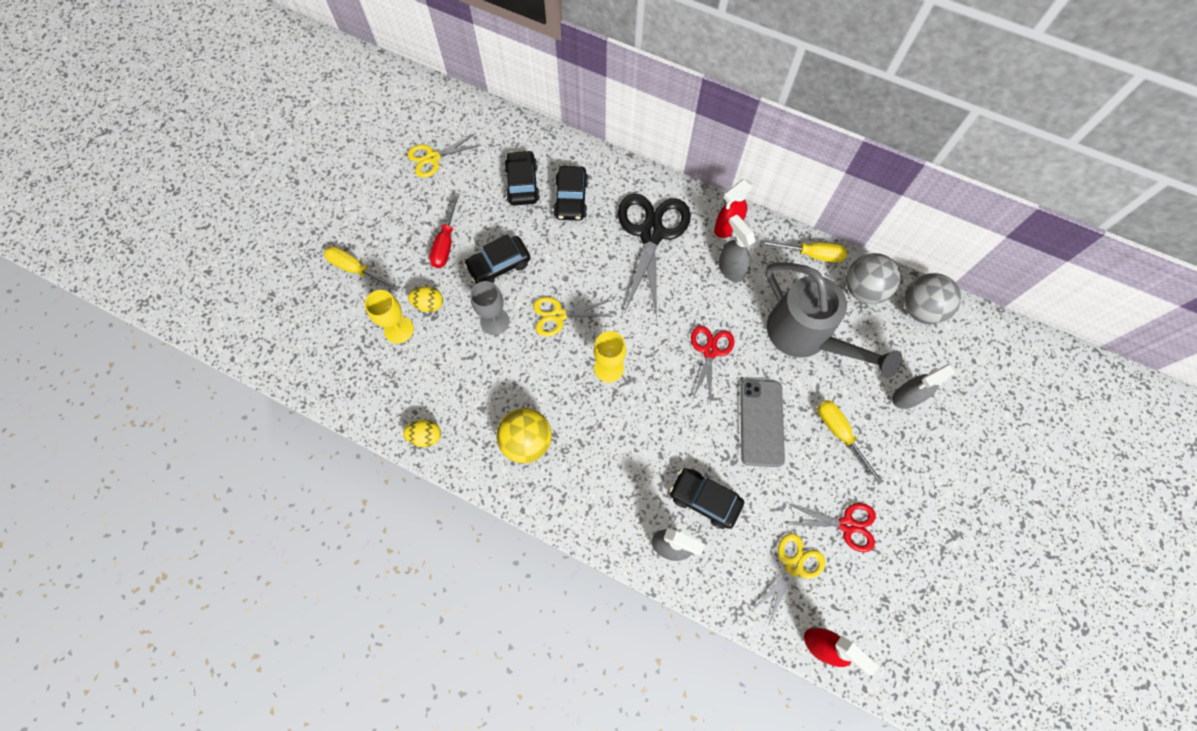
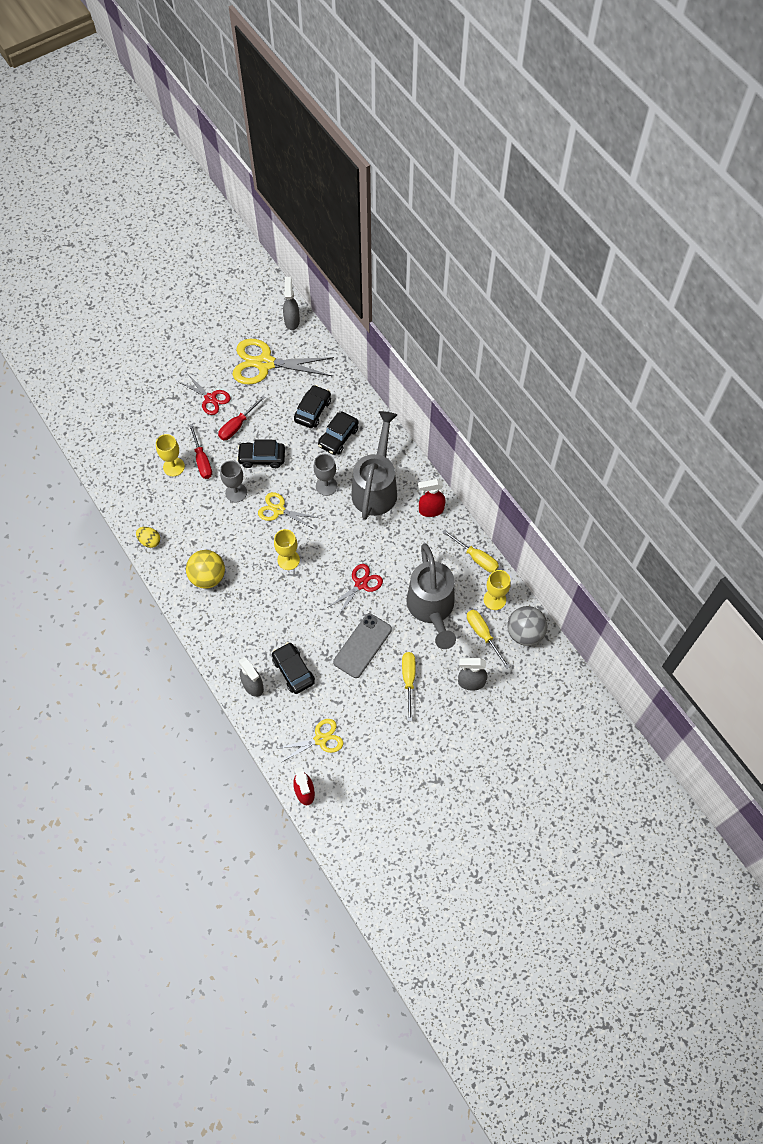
camera: 30 degrees right, 5 degrees down
yellow screwdriver [324,246,399,291] -> yellow screwdriver moved to [467,610,510,669]
yellow scissors [407,133,482,178] -> yellow scissors [232,339,334,385], size x1.78
yellow egg [408,286,443,312] -> red screwdriver [189,424,212,479]
black scissors [618,194,691,318] -> grey watering can [351,411,397,520]
grey spray bottle [718,214,756,282] -> grey spray bottle moved to [283,277,300,330]
red scissors [788,503,876,552] -> red scissors moved to [179,373,231,415]
grey ball [846,253,900,304] -> yellow goblet [484,570,511,610]
none -> grey goblet [314,454,337,496]

